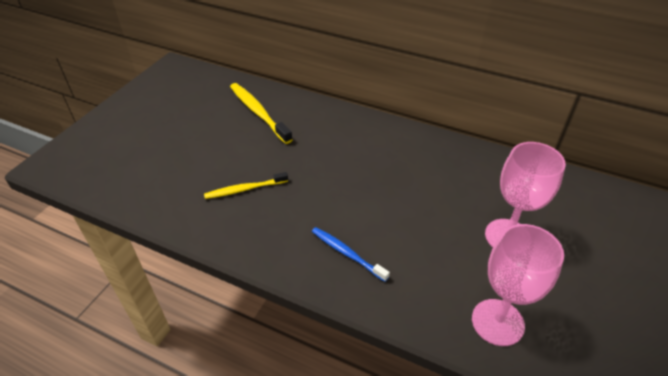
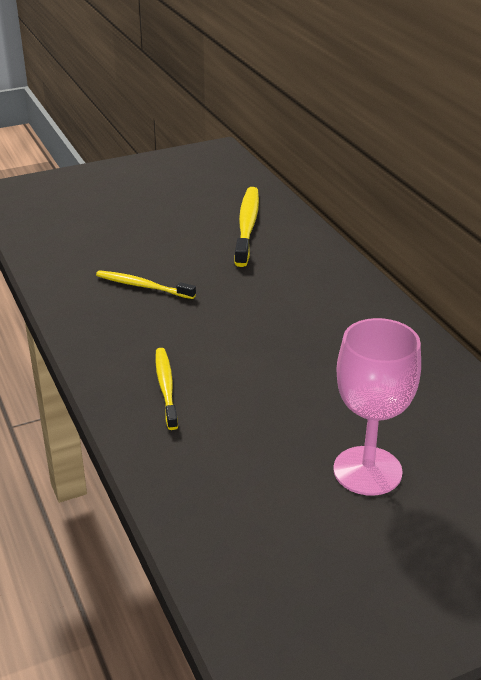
camera: 40 degrees right, 10 degrees down
blue toothbrush [312,227,390,282] -> yellow toothbrush [155,348,178,430]
pink goblet [472,224,564,346] -> none

